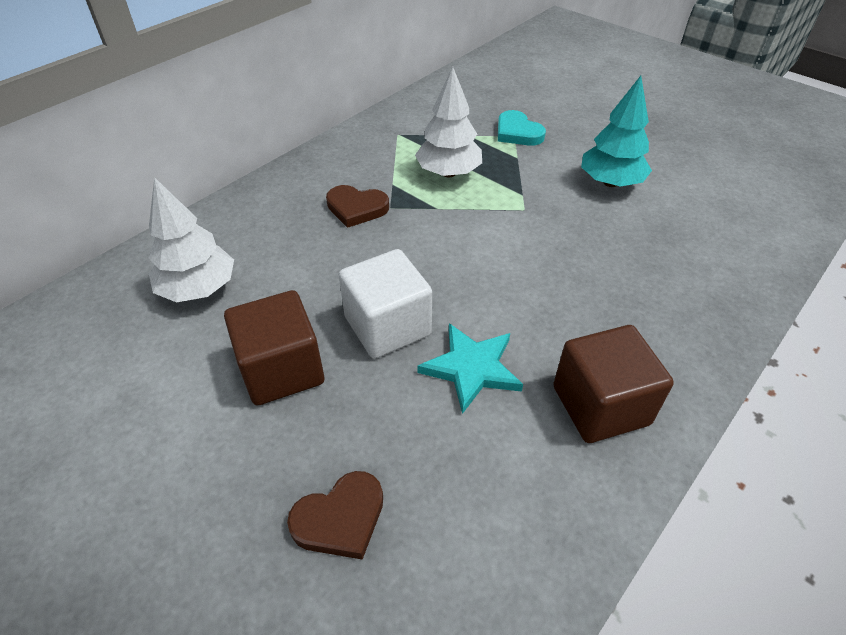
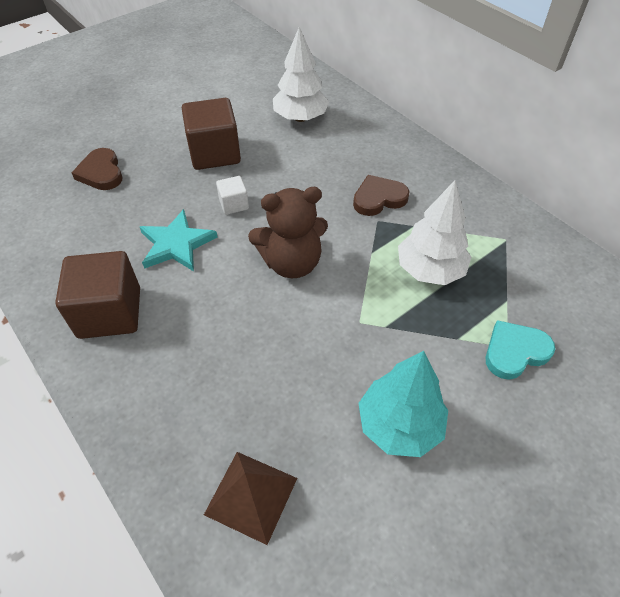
camera: 100 degrees right, 5 degrees up
brown heart [326,185,389,228] -> brown heart turned 45 degrees clockwise [353,175,410,216]
white cube [339,249,432,359] -> white cube [216,176,249,215], size x0.50
none -> brown pyramid [204,452,297,545]
none -> brown teddy bear [248,187,328,278]

